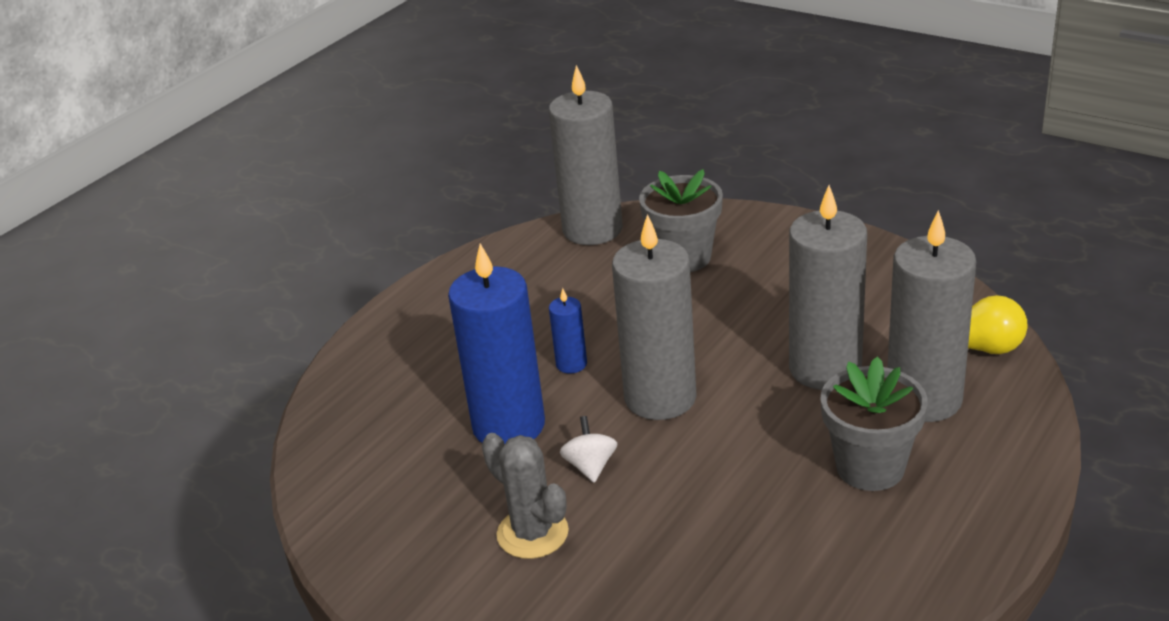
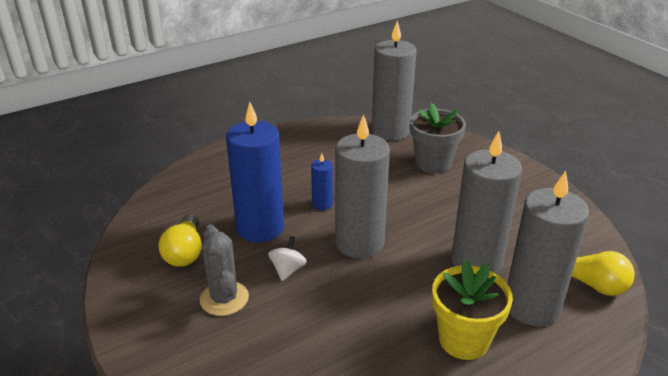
camera: 20 degrees right, 0 degrees up
grey flower pot [820,357,928,491] -> yellow flower pot [432,260,513,360]
none -> yellow light bulb [159,214,202,267]

